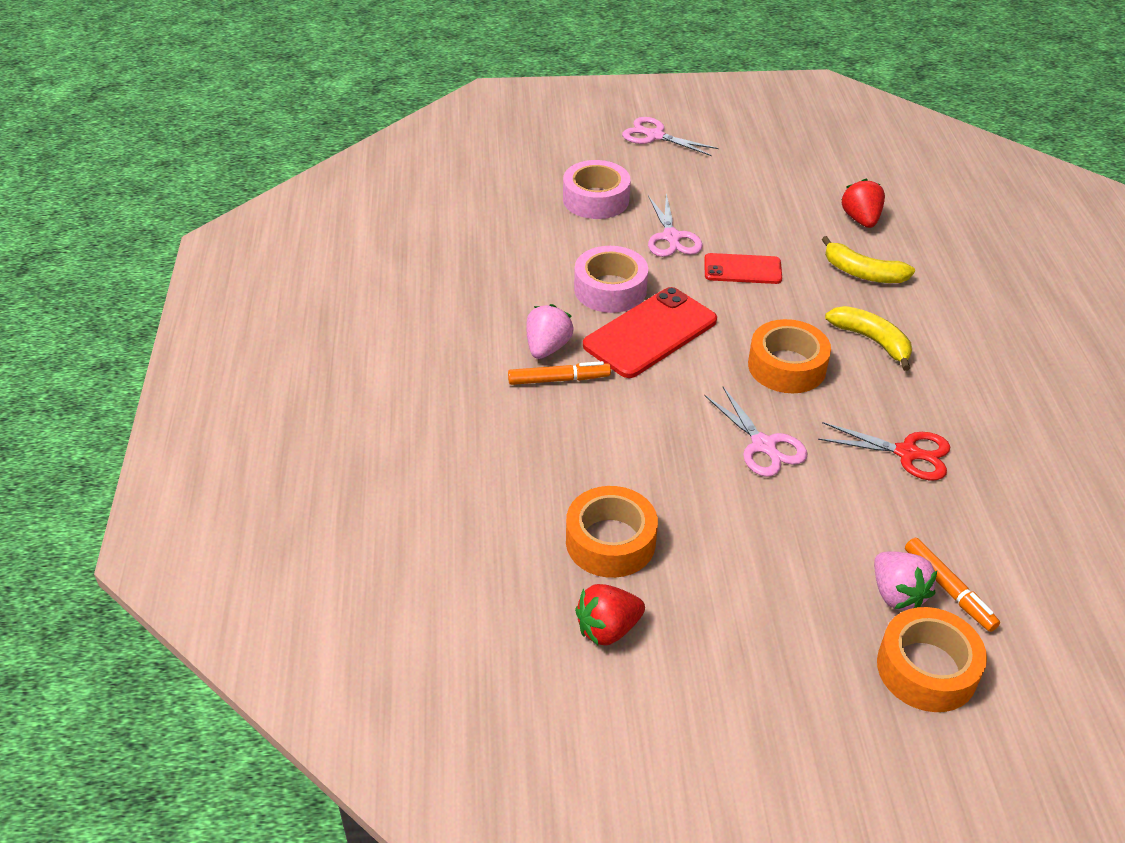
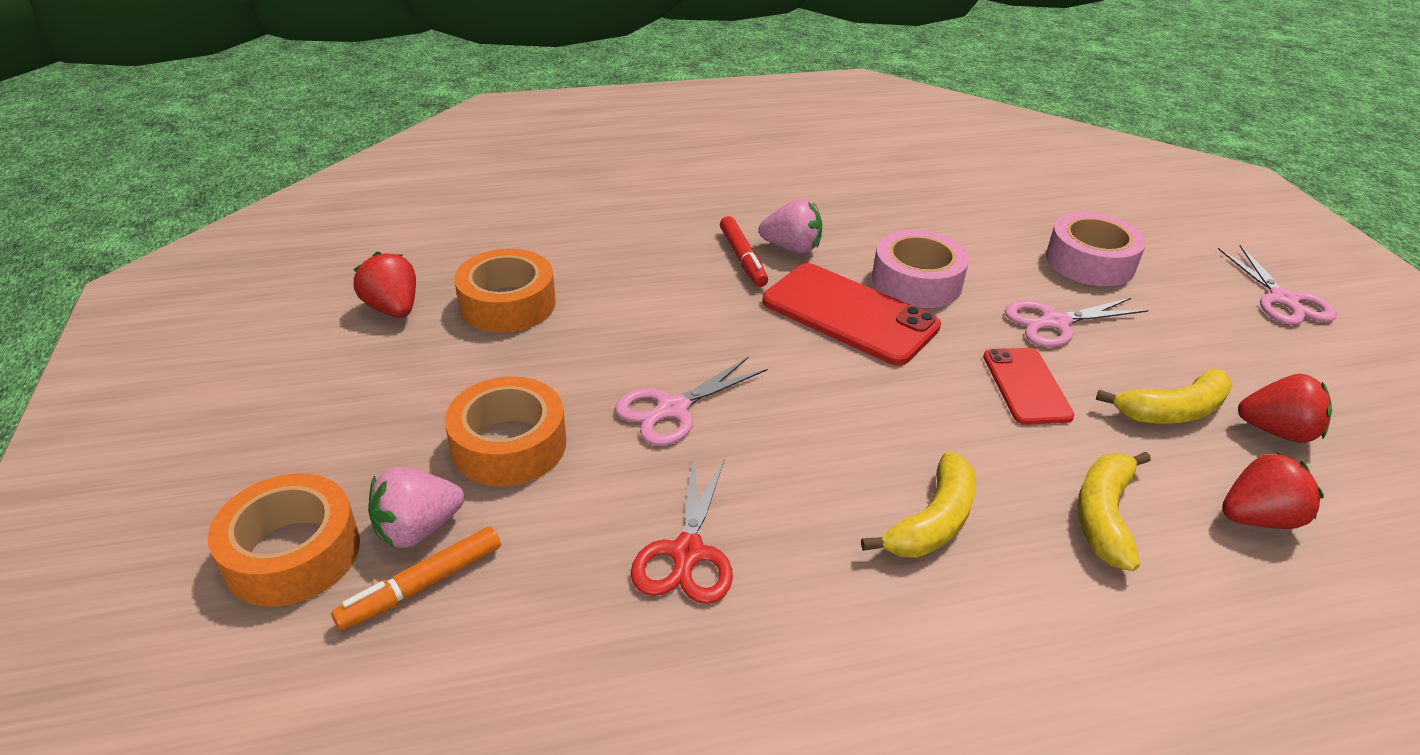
camera: 80 degrees right, 5 degrees down
orange marker [508,361,611,385] -> red marker [720,216,768,287]
pink scissors [622,117,719,156] -> pink scissors turned 150 degrees clockwise [1218,245,1337,325]
orange tape [748,319,831,393] -> orange tape moved to [445,376,566,486]
none -> yellow banana [1096,369,1232,424]
none -> red strawberry [1238,374,1332,443]

